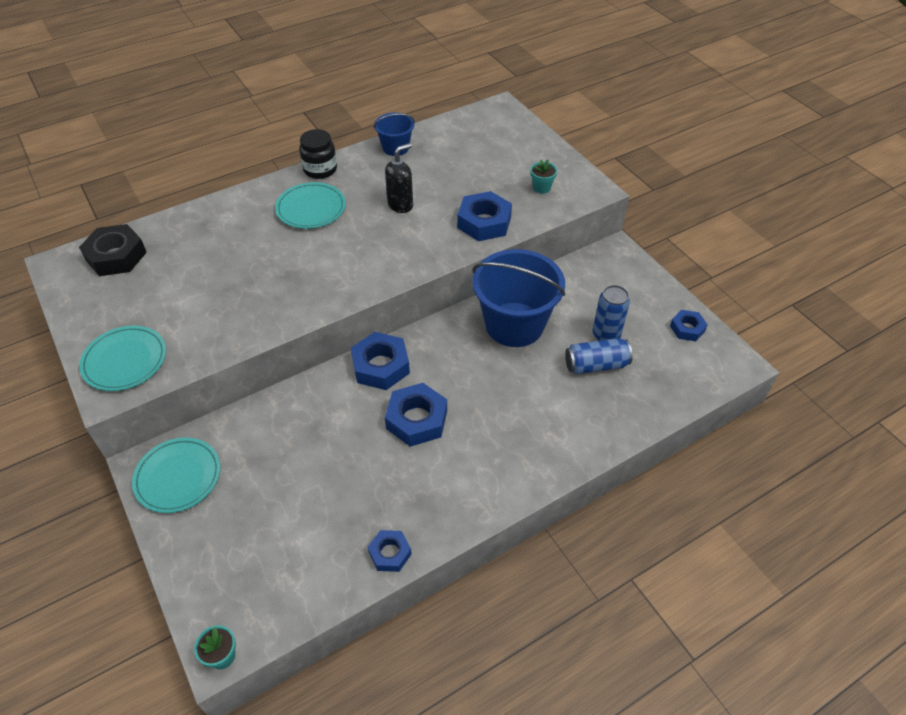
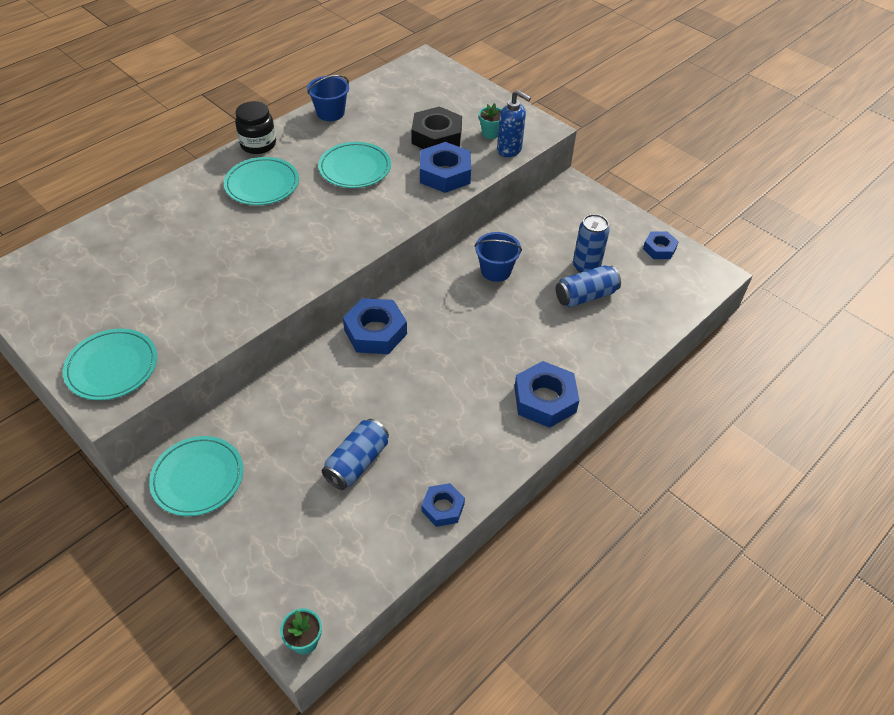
camera: 15 degrees left, 0 degrees up
black nut [79,224,147,276] -> black nut moved to [411,106,462,149]
black soap dispenser [385,143,413,213] -> turquoise plate [318,142,391,188]
blue nut [385,383,447,447] -> blue nut moved to [514,361,579,428]
blue bucket [472,249,565,347] -> blue bucket [474,232,522,282], size x0.51
none -> blue can [322,419,389,490]
none -> blue soap dispenser [497,90,531,157]

